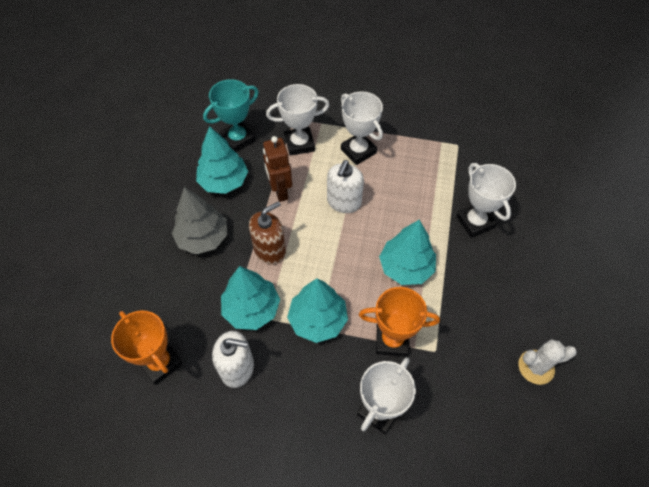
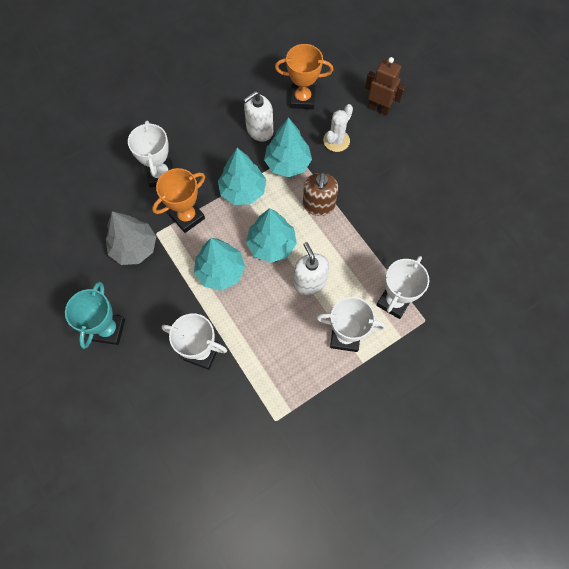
camera: 135 degrees right, 10 degrees up
grey tree [172,187,227,254] -> grey tree moved to [106,211,156,265]
turquoise tree [196,126,248,194] -> turquoise tree moved to [246,208,297,263]
turquoise trophy [203,79,259,152] -> turquoise trophy moved to [65,282,125,349]
brown robot [263,136,292,202] -> brown robot moved to [365,57,406,116]
white cactus [518,339,577,385] -> white cactus moved to [323,104,353,152]

